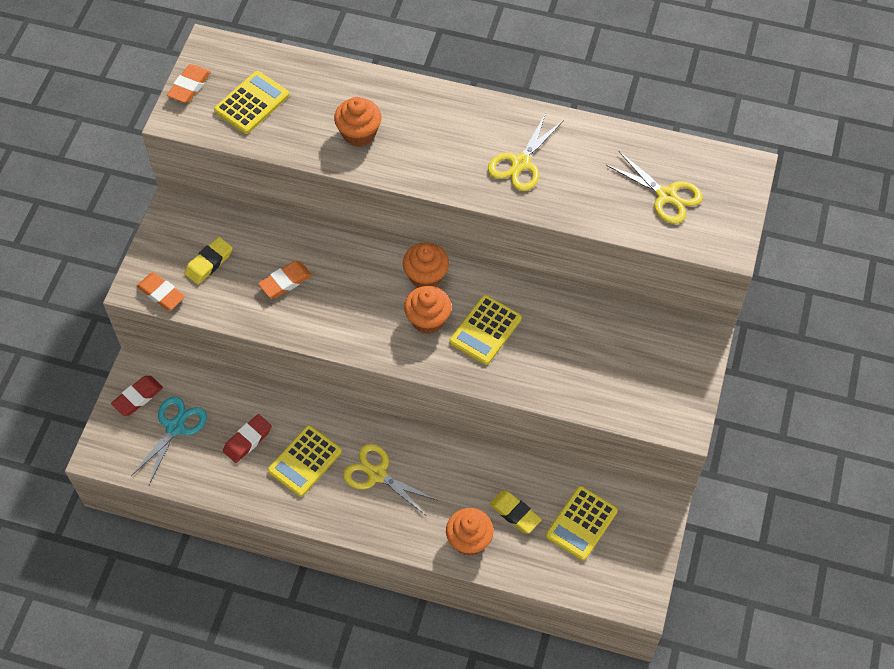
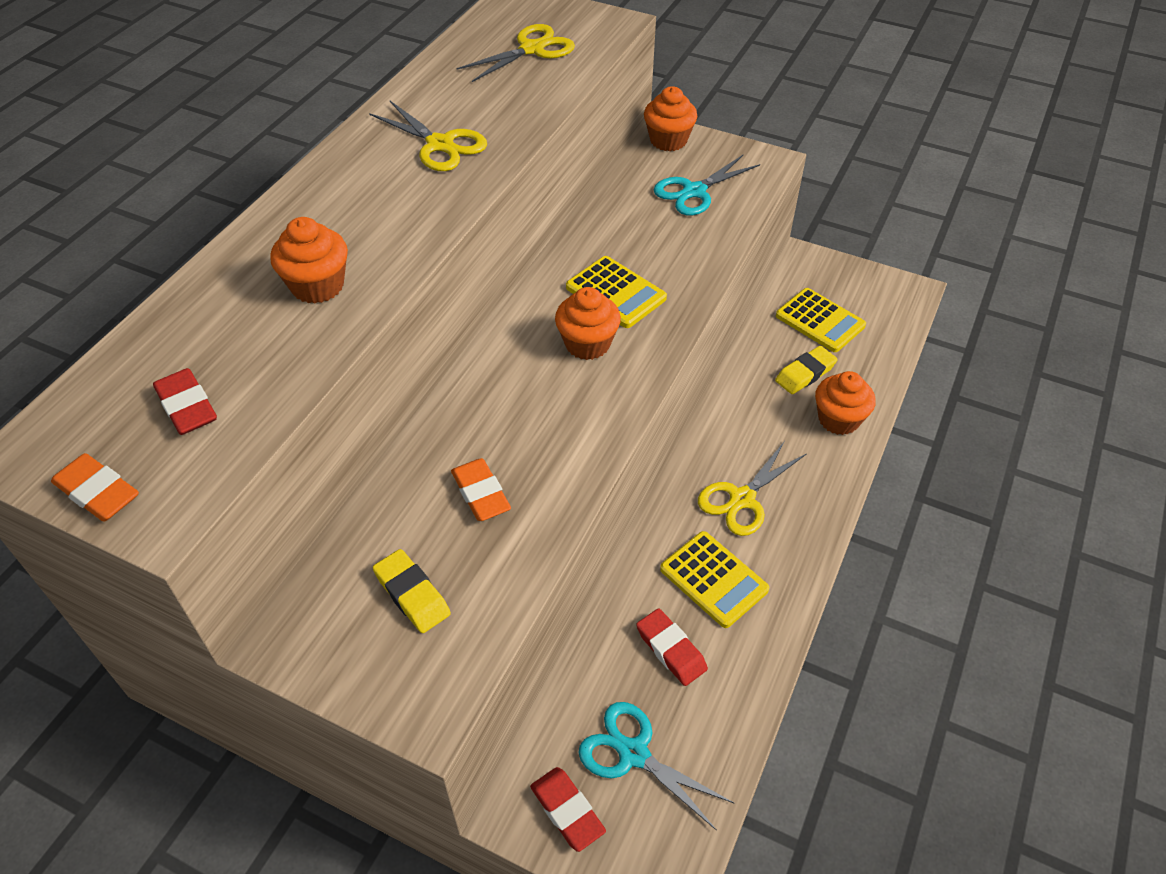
camera: 80 degrees left, 10 degrees down
orange eraser [137,272,185,311] -> none
yellow calculator [214,71,289,134] -> red eraser [153,368,217,435]
orange cupcake [403,242,449,288] -> orange cupcake moved to [644,86,697,151]
none -> turquoise scissors [654,155,760,215]

